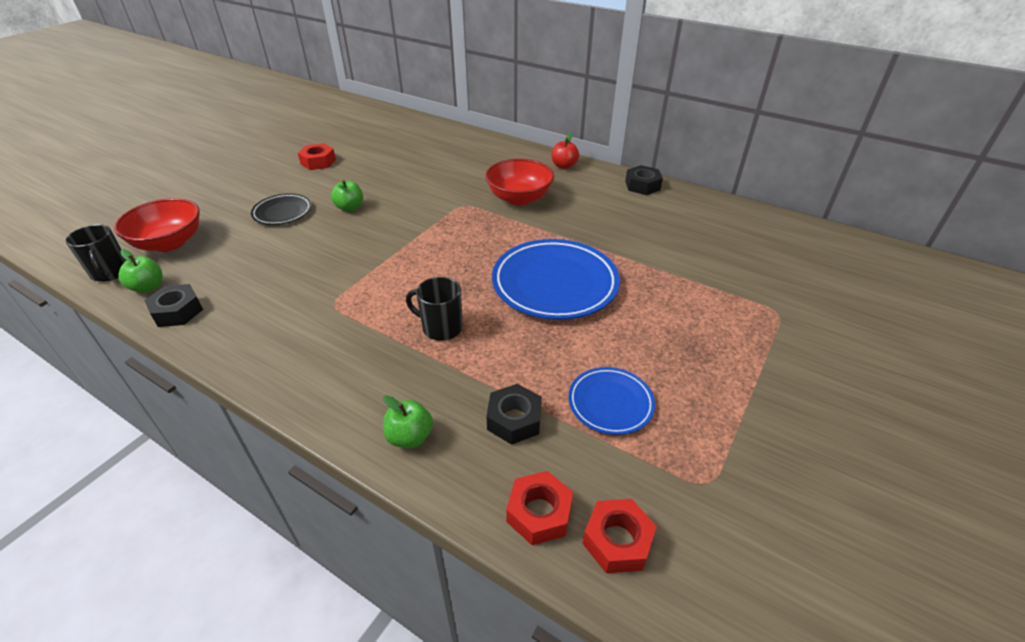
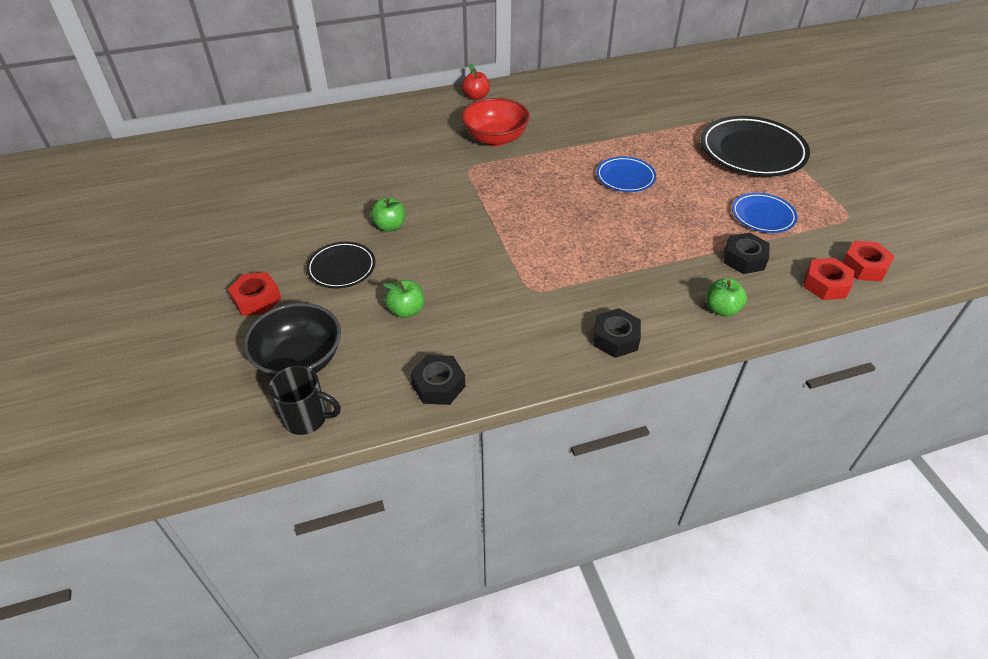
camera: 50 degrees left, 5 degrees up
red bowl [114,198,200,252] -> black bowl [243,303,341,377]
green apple [118,249,163,293] -> green apple moved to [383,280,424,318]
red nut [298,143,336,170] -> red nut moved to [228,272,281,316]
black mug [406,277,463,341] -> none
blue plate [492,239,620,320] -> blue plate [596,156,656,192], size x0.54
black nut [625,165,663,195] -> black nut moved to [593,308,641,358]
none -> black plate [701,116,810,177]

